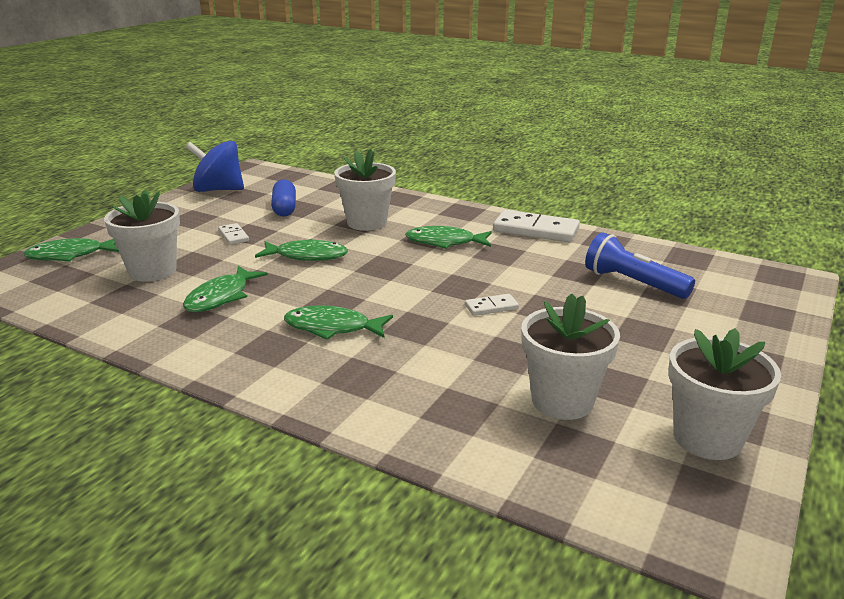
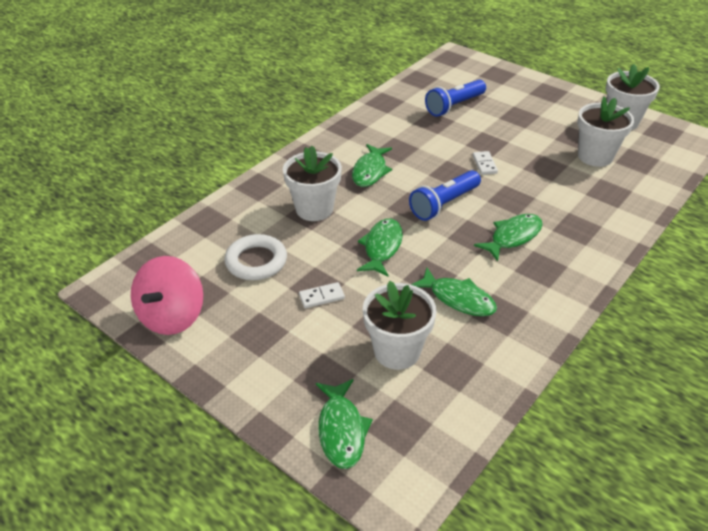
camera: 80 degrees left, 15 degrees up
blue spinning top [186,141,244,192] -> pink spinning top [131,256,203,335]
blue capsule [271,179,296,217] -> white ring [224,234,287,280]
green fish [284,305,393,340] -> green fish turned 150 degrees counterclockwise [474,214,543,262]
white domino [493,210,580,242] -> none
none -> blue flashlight [409,170,481,221]

